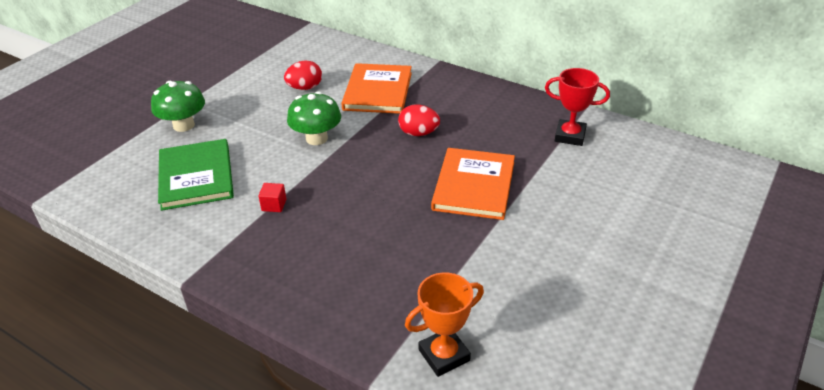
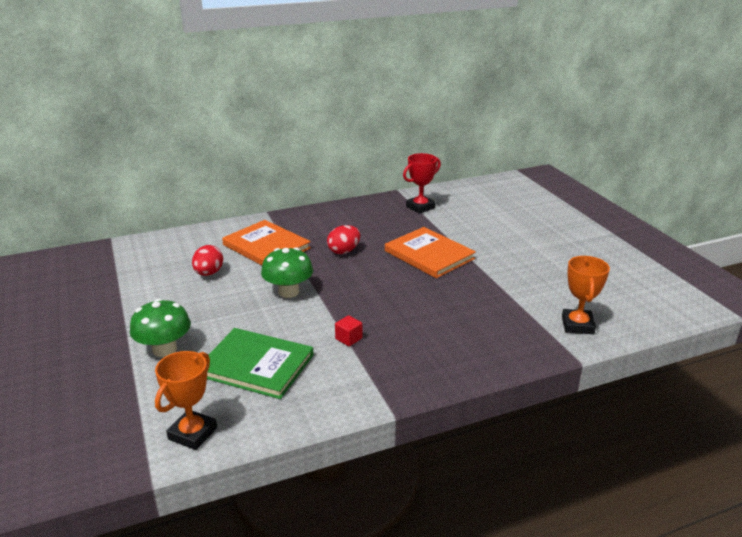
camera: 55 degrees left, 10 degrees down
none -> orange trophy [155,351,217,450]

